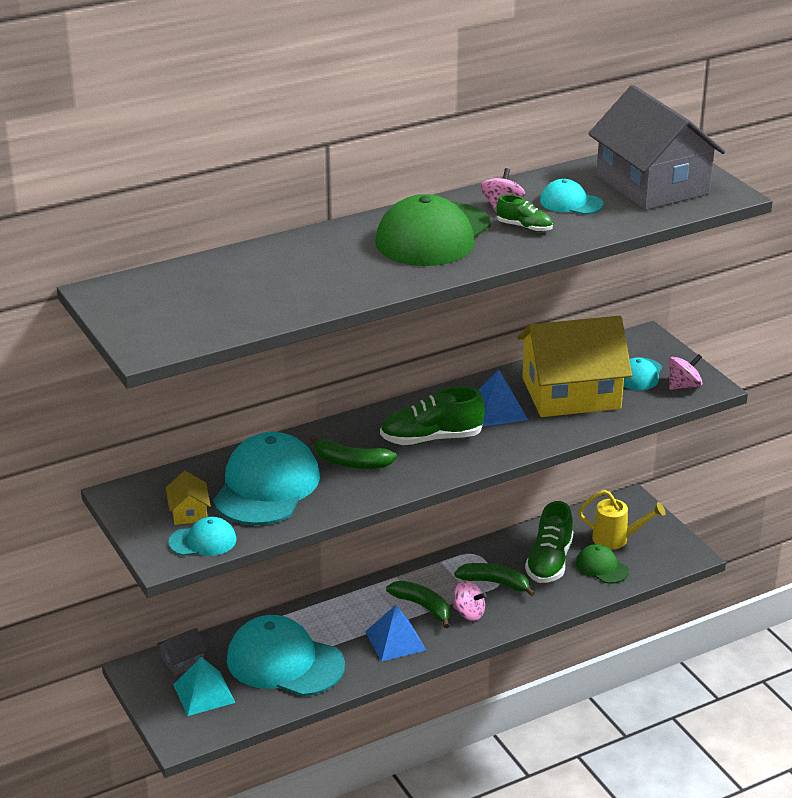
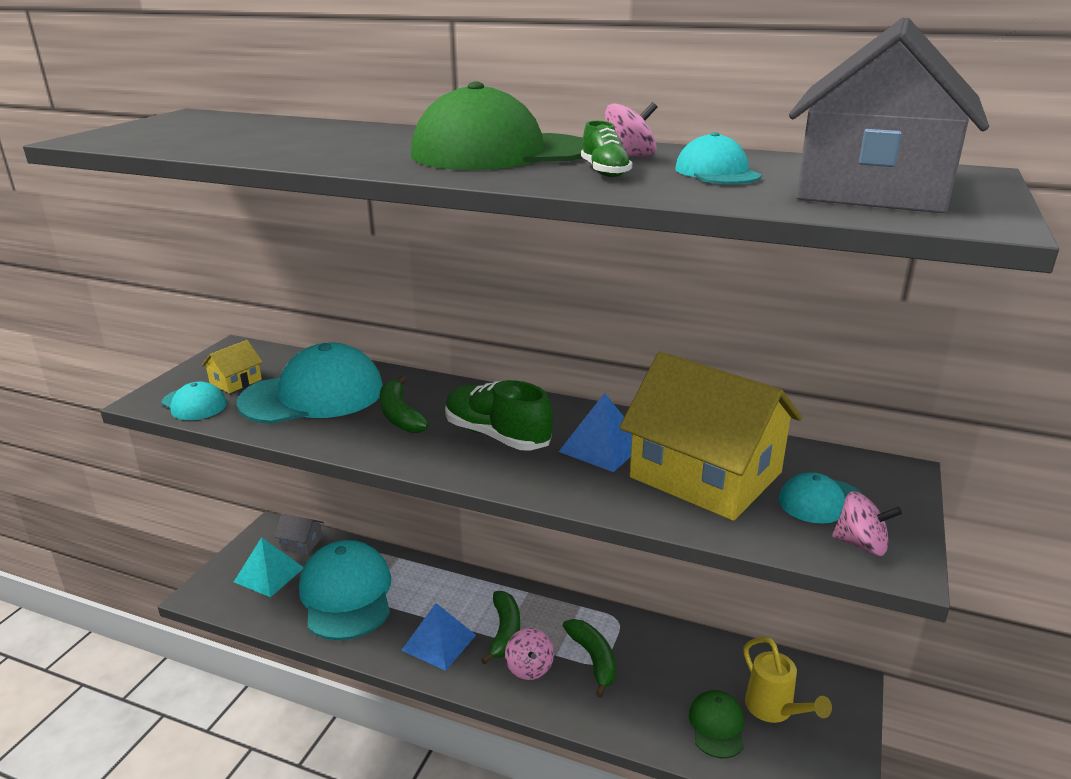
camera: 50 degrees right, 5 degrees down
green shoe [525,501,573,583] -> none

